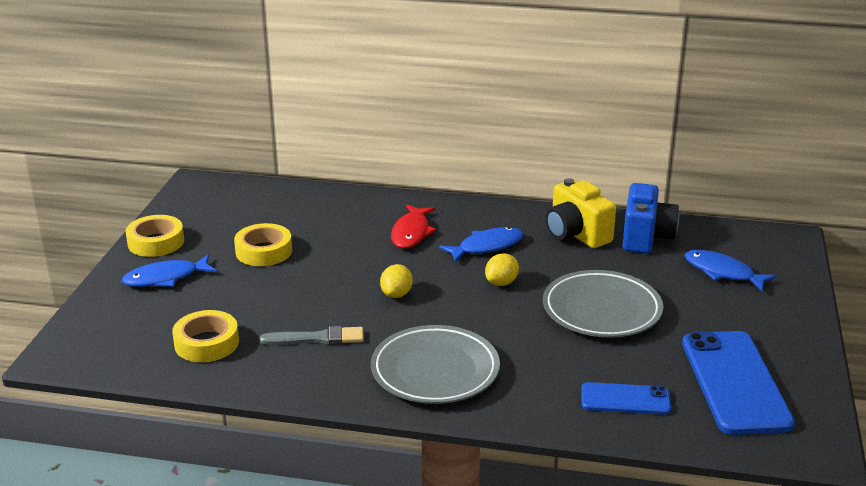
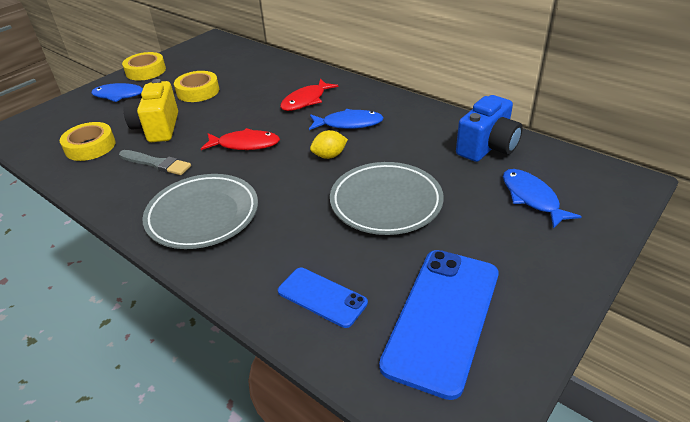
camera: 30 degrees right, 10 degrees up
yellow lemon [380,264,413,298] -> red fish [201,128,280,150]
yellow camera [545,178,616,248] -> yellow camera moved to [123,79,178,142]

